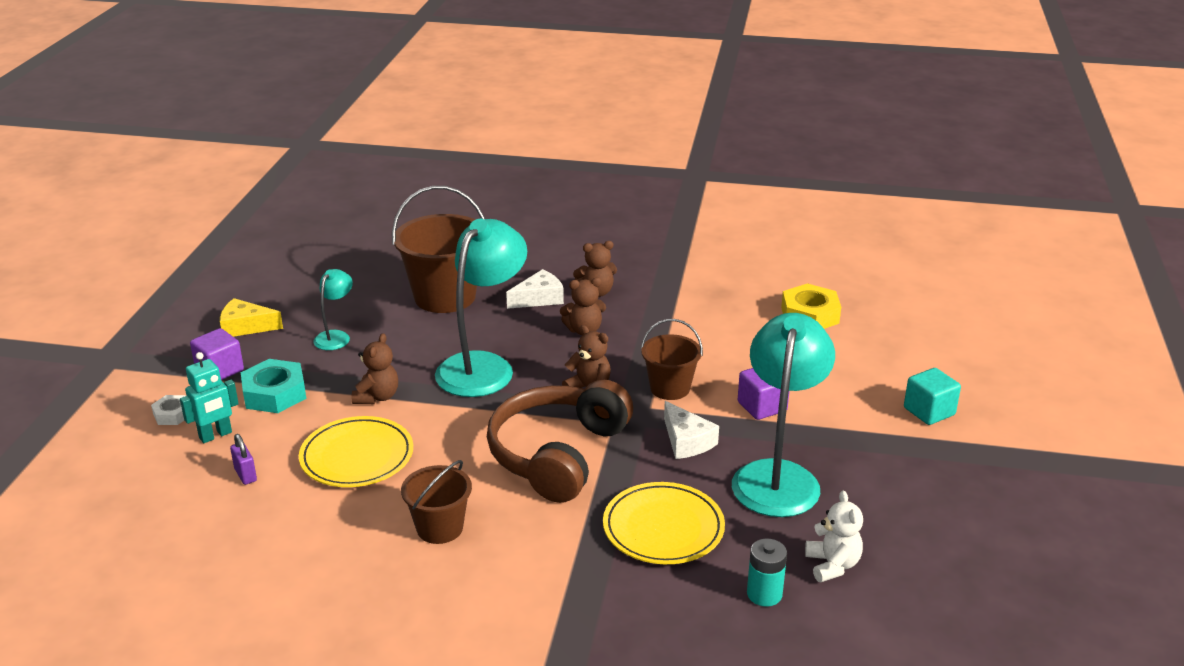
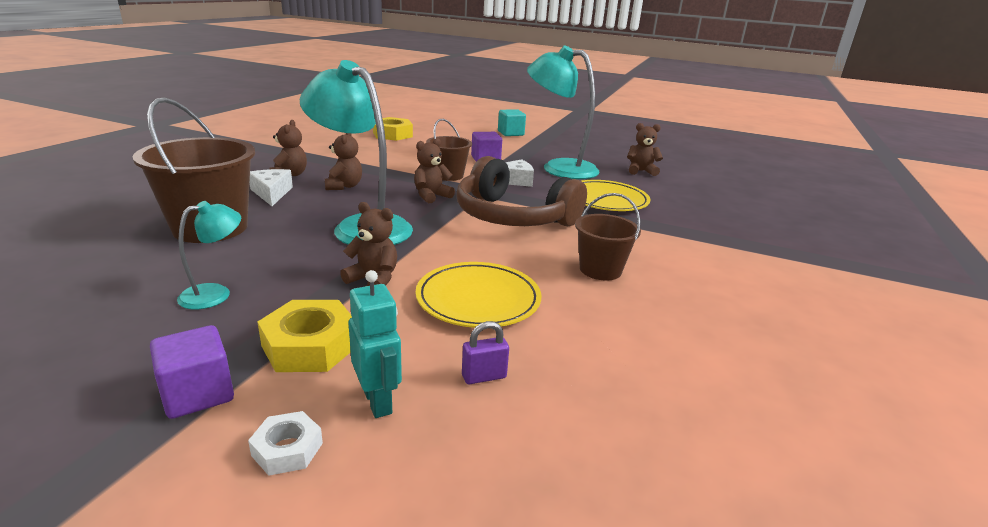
camera: 80 degrees left, 5 degrees down
yellow cheese [220,298,283,337] -> none
turquoise nut [241,359,306,413] -> yellow nut [258,300,352,372]
turquoise lamp [313,269,353,350] -> turquoise lamp turned 105 degrees clockwise [177,201,241,309]
turquoise battery [747,539,787,607] -> none
white teddy bear [805,491,863,582] -> brown teddy bear [627,123,663,176]

